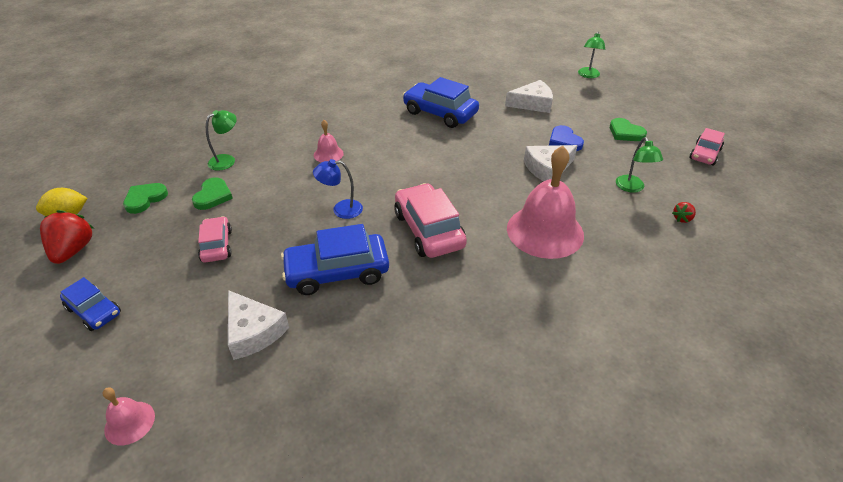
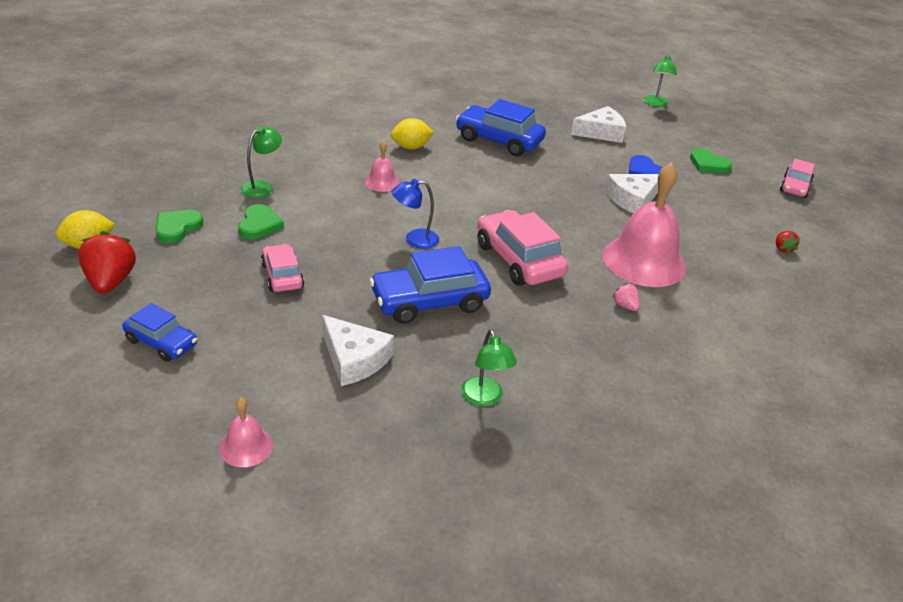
camera: 10 degrees left, 5 degrees down
green lamp [616,137,663,193] -> green lamp moved to [461,329,517,406]
red strawberry [672,202,696,223] -> red strawberry turned 45 degrees counterclockwise [776,231,800,254]
none -> yellow lemon [391,118,434,150]
none -> pink strawberry [612,283,640,311]

